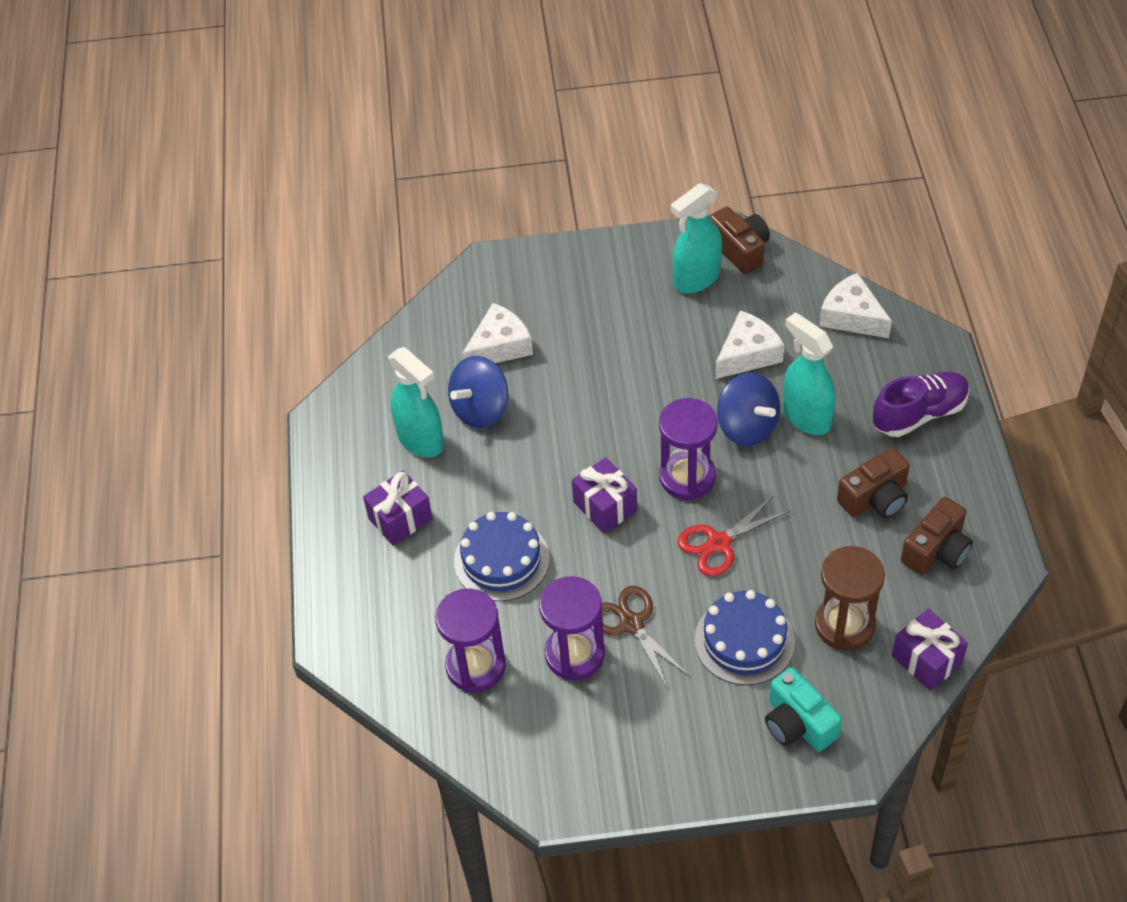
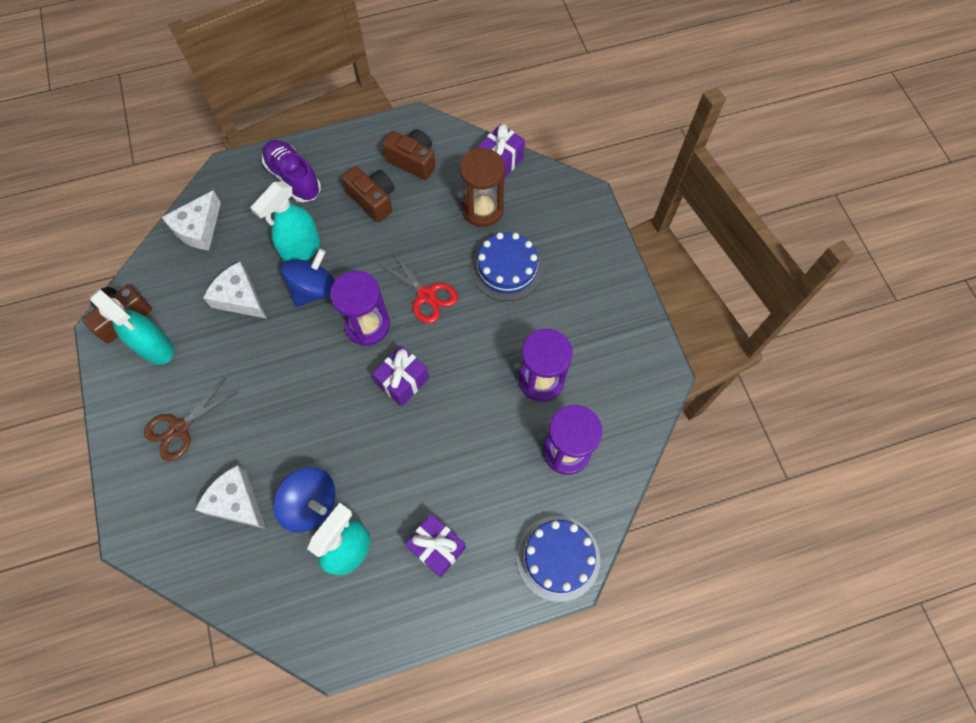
camera: 105 degrees left, 15 degrees up
blue cake [454,512,550,601] -> blue cake moved to [516,516,600,602]
brown scissors [602,586,690,689] -> brown scissors moved to [144,378,237,461]
turquoise camera [765,667,842,752] -> none

